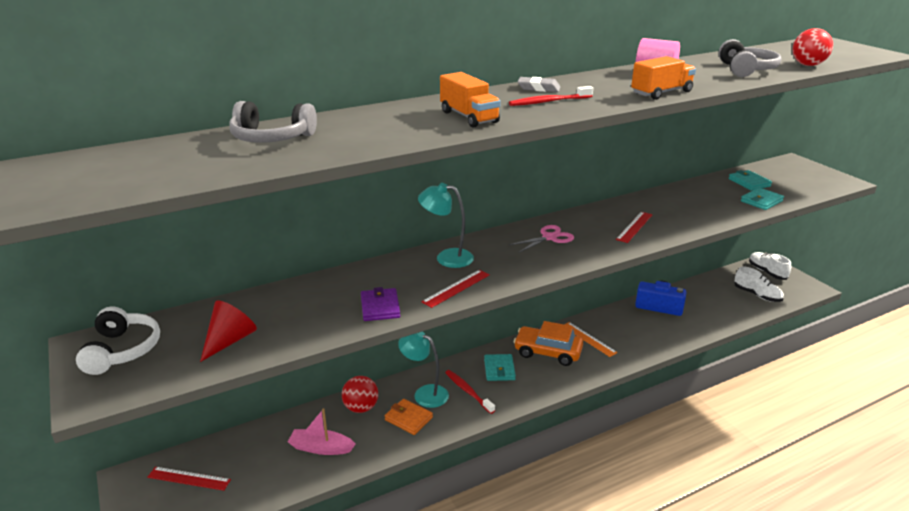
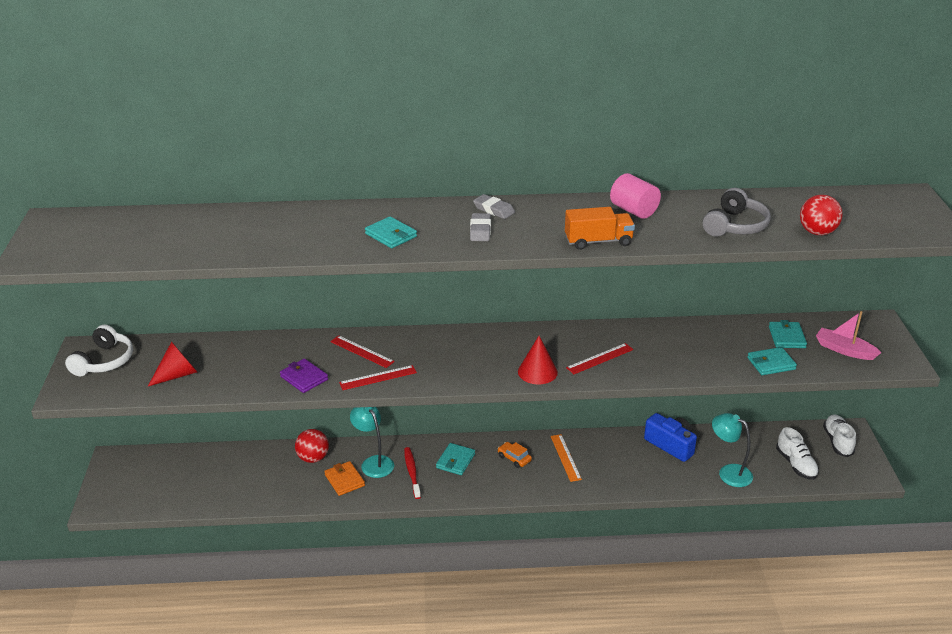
camera: 25 degrees right, 5 degrees up
red ruler [147,467,231,491] -> red ruler moved to [330,335,395,368]
grey headphones [229,101,317,143] -> none
pink boat [288,408,356,455] -> pink boat moved to [816,311,881,360]
purple wallet [361,287,400,321] -> purple wallet turned 60 degrees counterclockwise [280,359,328,393]
turquoise lamp [418,183,474,268] -> turquoise lamp moved to [712,413,753,487]
orange truck [440,72,501,128] -> turquoise wallet [365,216,417,248]
red toothbrush [509,86,593,106] -> grey eraser [470,213,491,241]
pink scissors [509,225,574,253] -> none
orange car [514,321,583,366] -> orange car [498,442,532,468], size x0.51
none -> red cone [518,336,558,384]

